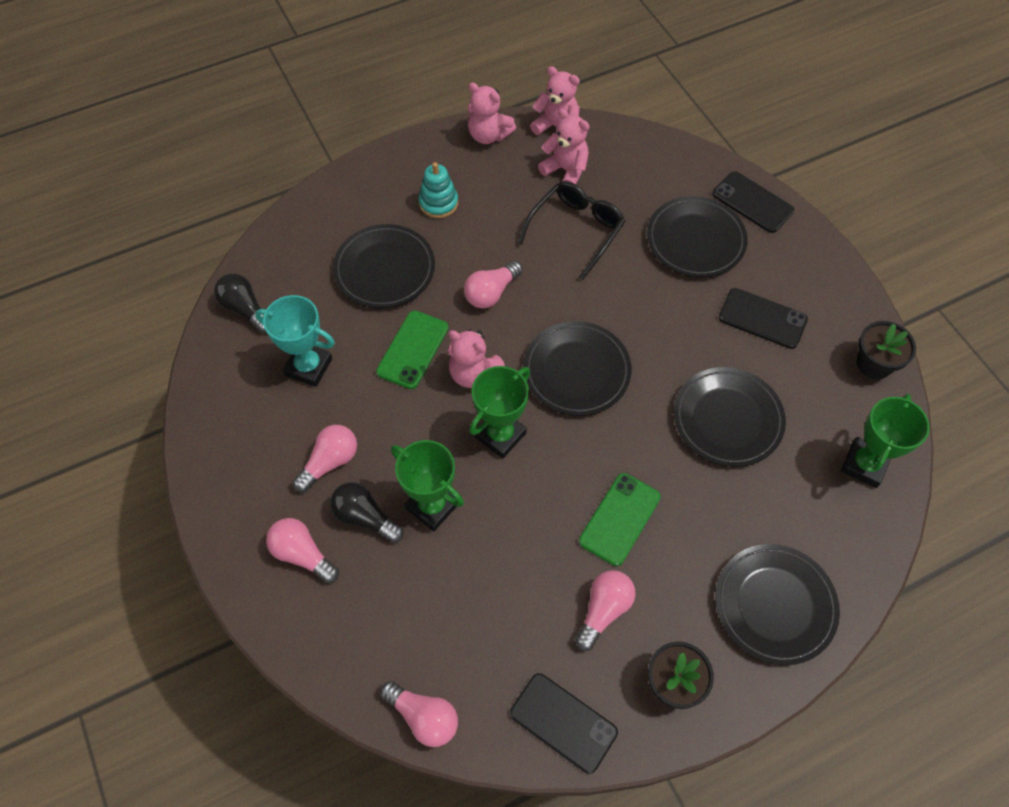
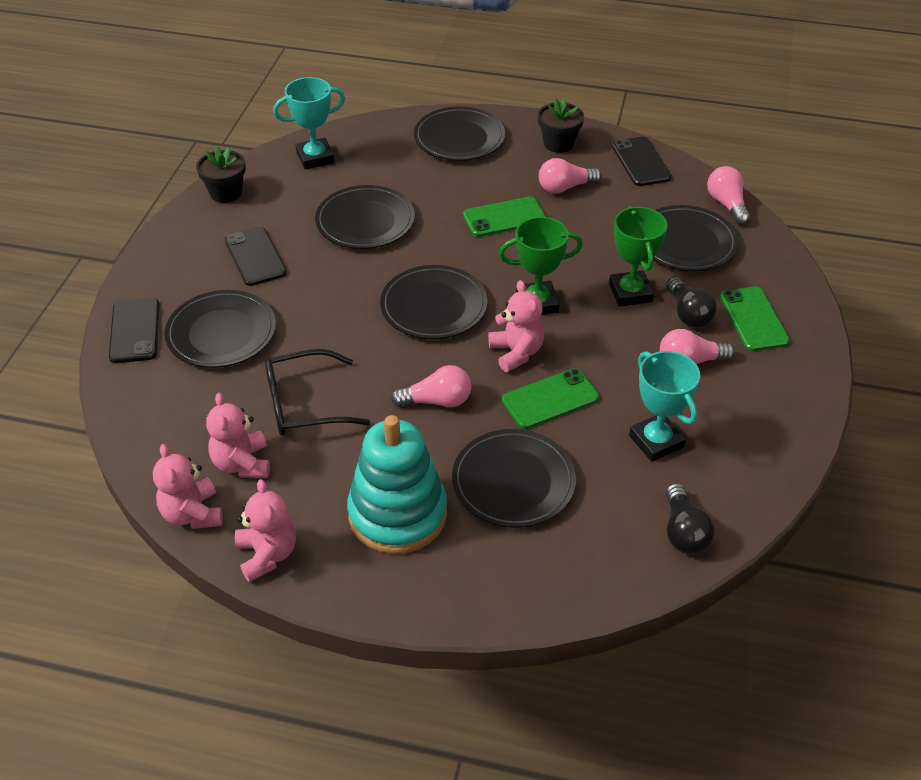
camera: 140 degrees left, 15 degrees down
pink light bulb [266,518,339,583] -> green phone [720,287,790,351]
turquoise stacking toy [419,162,458,218] -> turquoise stacking toy [347,415,447,554], size x1.93
green trophy [841,393,930,488] -> turquoise trophy [273,77,345,170]
none -> black plate [653,205,739,272]

